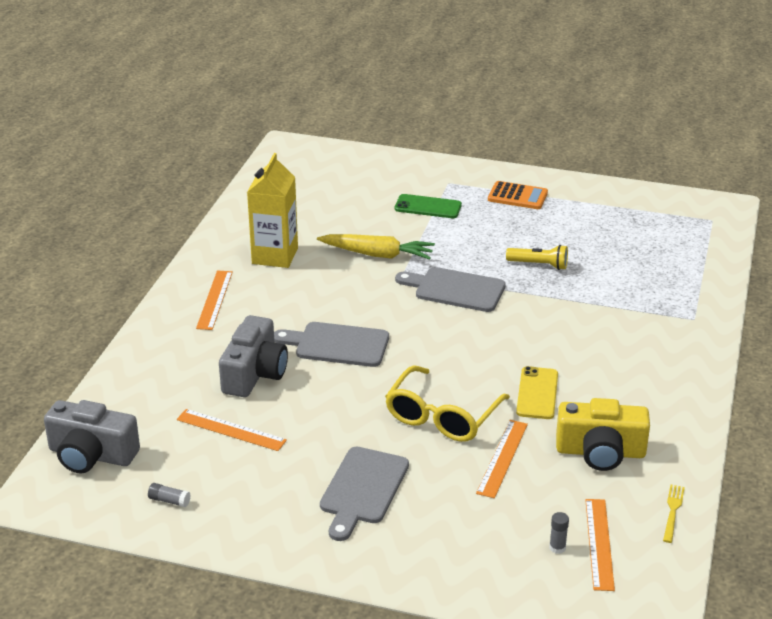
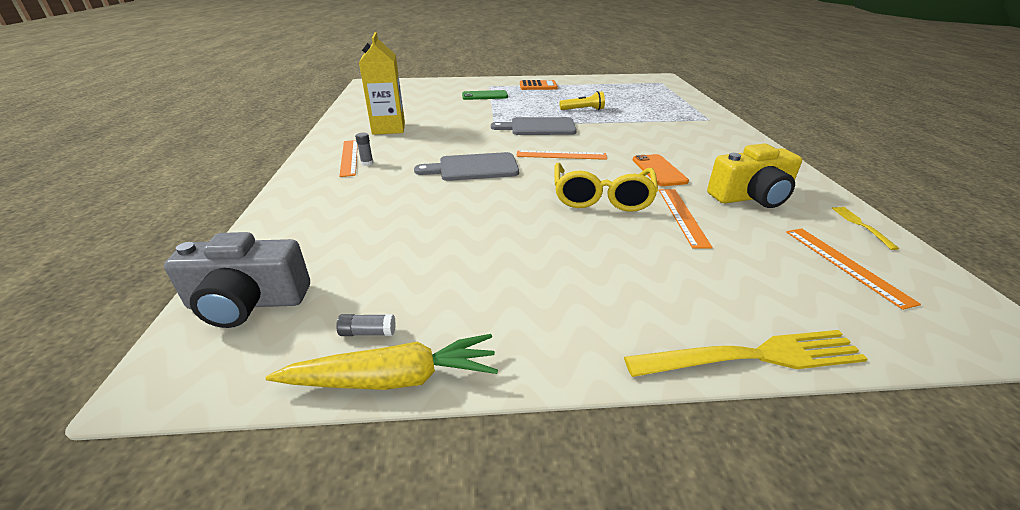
camera: 20 degrees left, 0 degrees up
orange ruler [177,409,287,451] -> orange ruler moved to [516,150,607,160]
grey camera [219,315,288,397] -> none
yellow carrot [317,234,435,260] -> yellow carrot moved to [266,334,498,390]
grey cutting board [320,447,409,541] -> none
yellow phone [516,366,558,419] -> orange phone [633,154,689,186]
grey glue stick [549,512,569,554] -> grey glue stick moved to [355,133,373,166]
none -> yellow fork [624,330,868,377]

